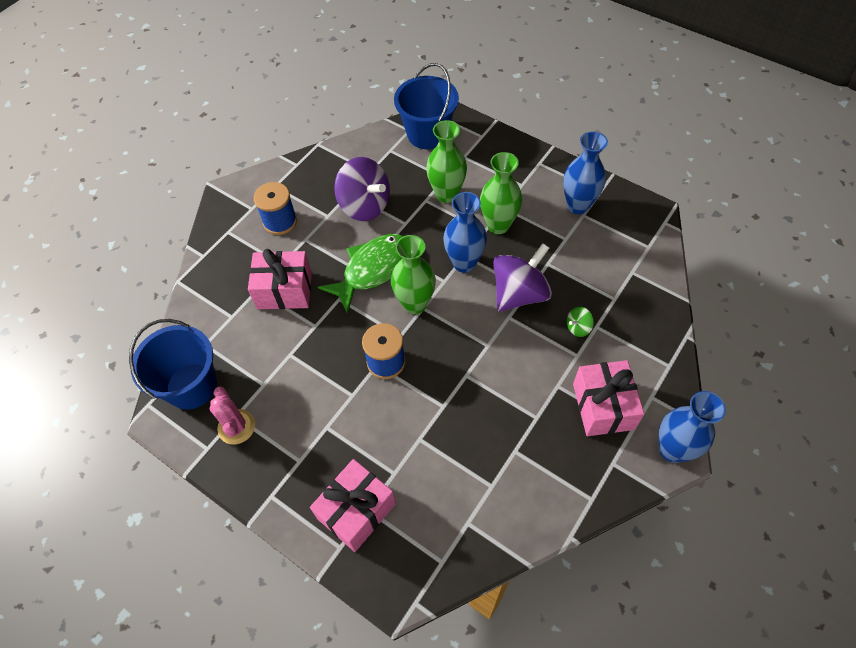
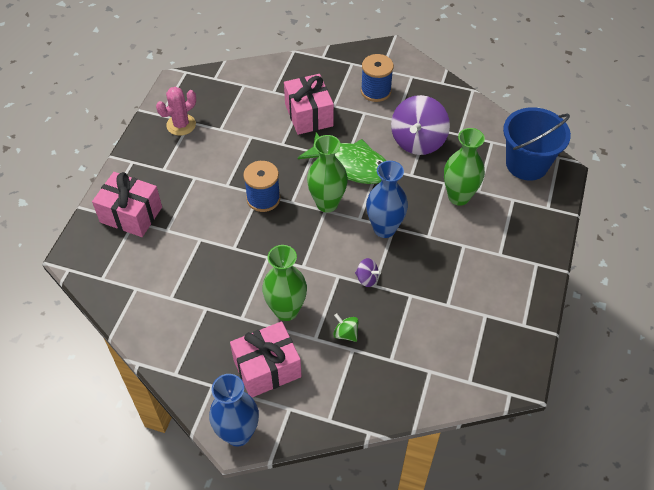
camera: 70 degrees right, 5 degrees down
blue bucket [129,319,217,410] -> none
green vase [480,152,522,234] -> green vase moved to [262,245,307,321]
purple spinning top [493,243,552,312] -> purple spinning top [355,258,381,287], size x0.44
blue vase [563,131,608,214] -> none

